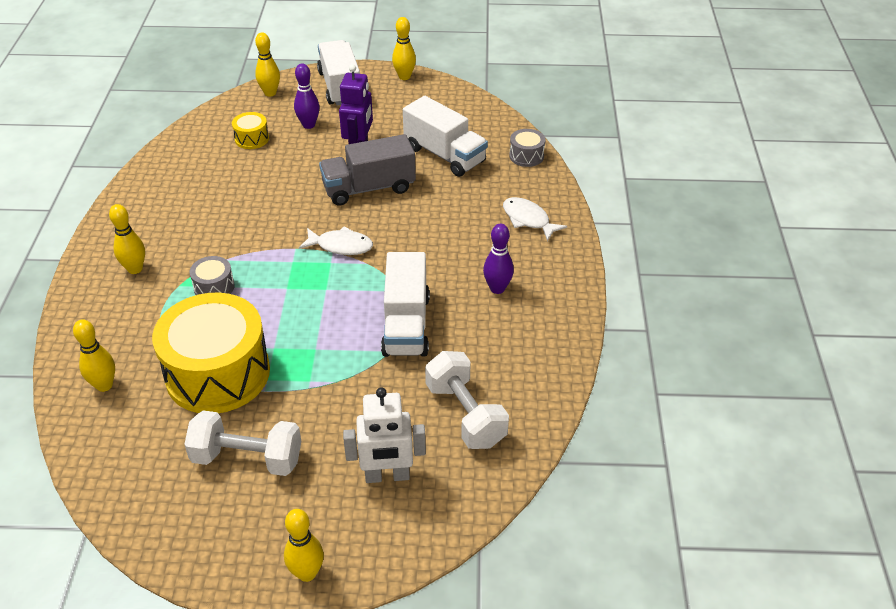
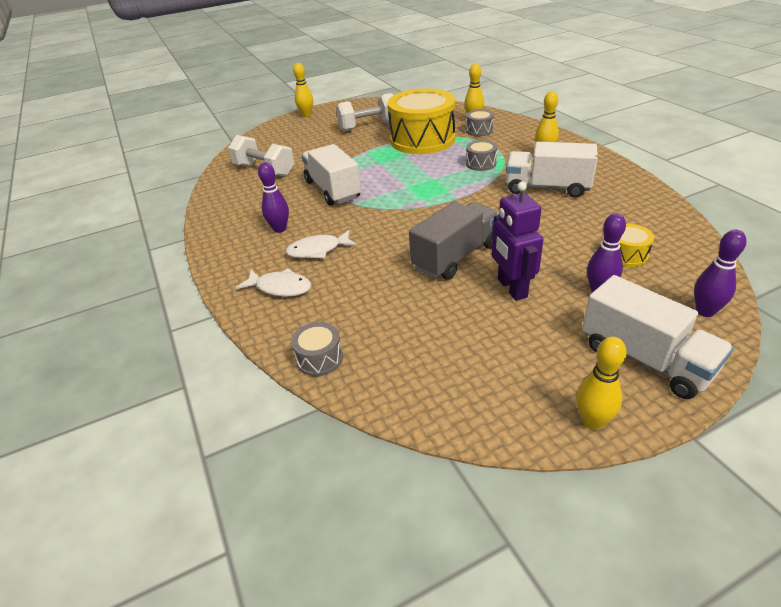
camera: 155 degrees right, 5 degrees down
yellow bowling pin [255,32,280,96] -> purple bowling pin [694,230,746,317]
white fish [299,226,373,255] -> white fish moved to [286,230,357,259]
white robot [343,387,426,483] -> none
white truck [403,96,488,177] -> white truck moved to [506,142,598,198]
none -> grey drum [466,109,494,136]

